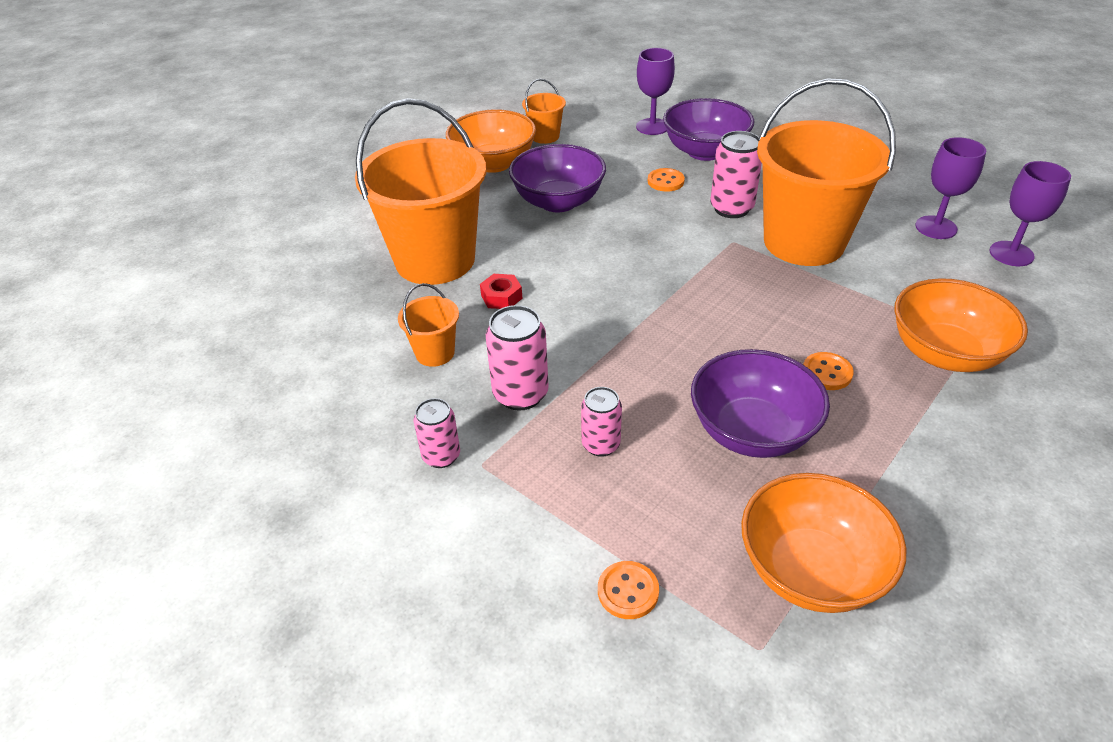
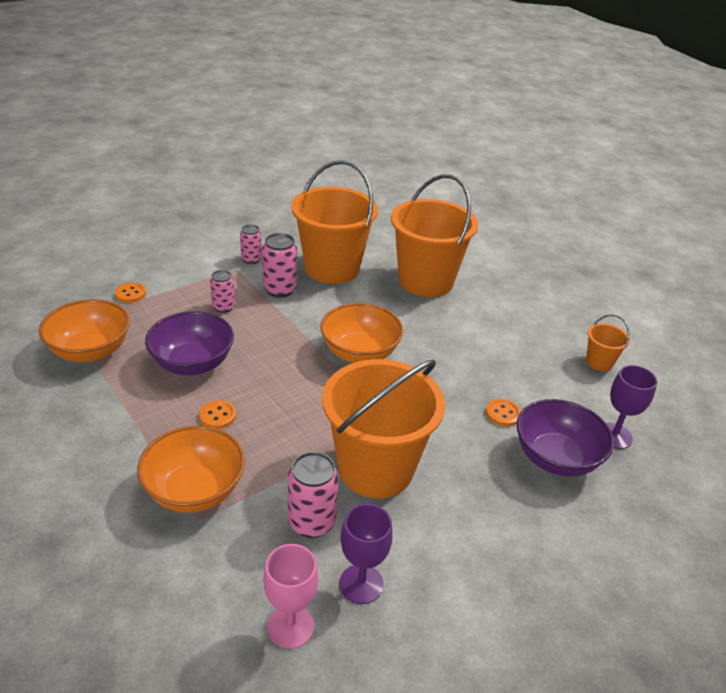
camera: 100 degrees right, 5 degrees down
orange bucket [398,283,459,367] -> orange bucket [291,160,378,284], size x2.32
orange bowl [446,109,536,173] -> orange bowl moved to [320,303,404,363]
red nut [480,274,522,309] -> none
purple bowl [509,144,606,212] -> none
pink can [710,131,762,218] -> pink can moved to [288,452,339,538]
purple goblet [989,161,1071,266] -> pink goblet [263,544,319,649]

